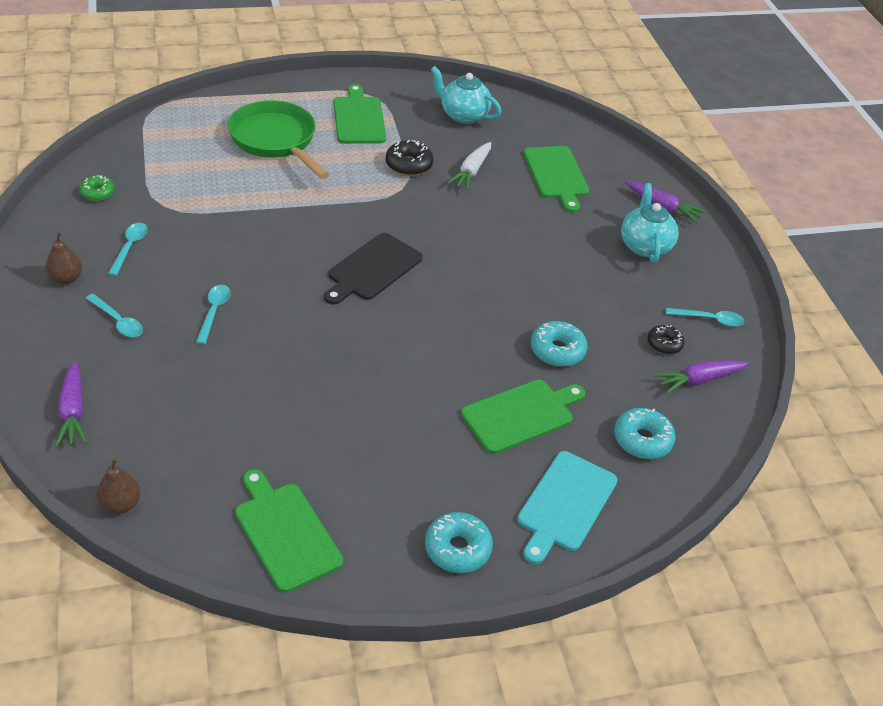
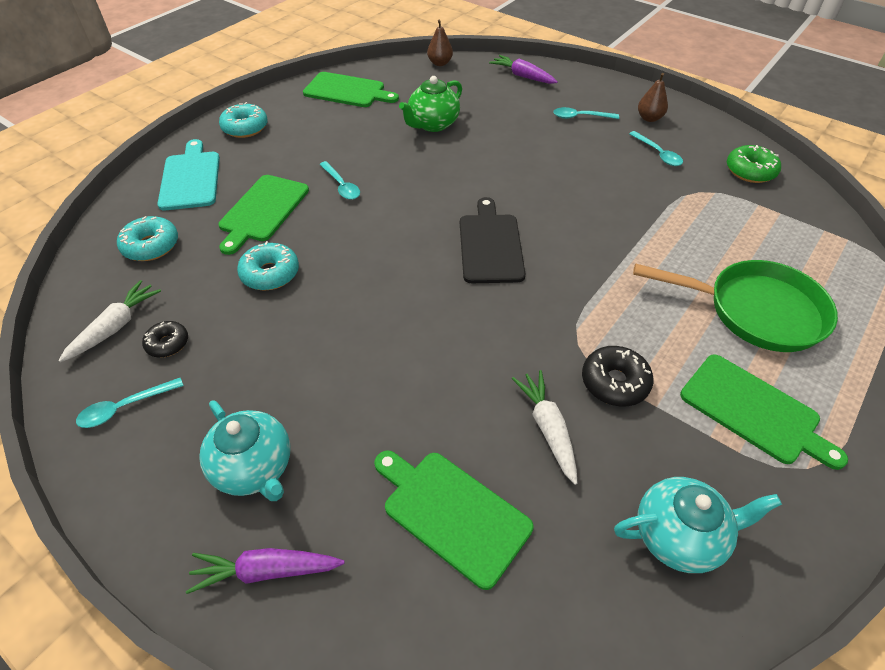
camera: 145 degrees right, 5 degrees up
green donut [79,175,115,201] -> green donut [727,145,781,183], size x1.52
turquoise spoon [196,285,231,345] -> turquoise spoon moved to [319,161,360,200]
purple carrot [654,360,749,394] -> white carrot [58,280,161,362]
none -> green teapot [399,76,462,132]

